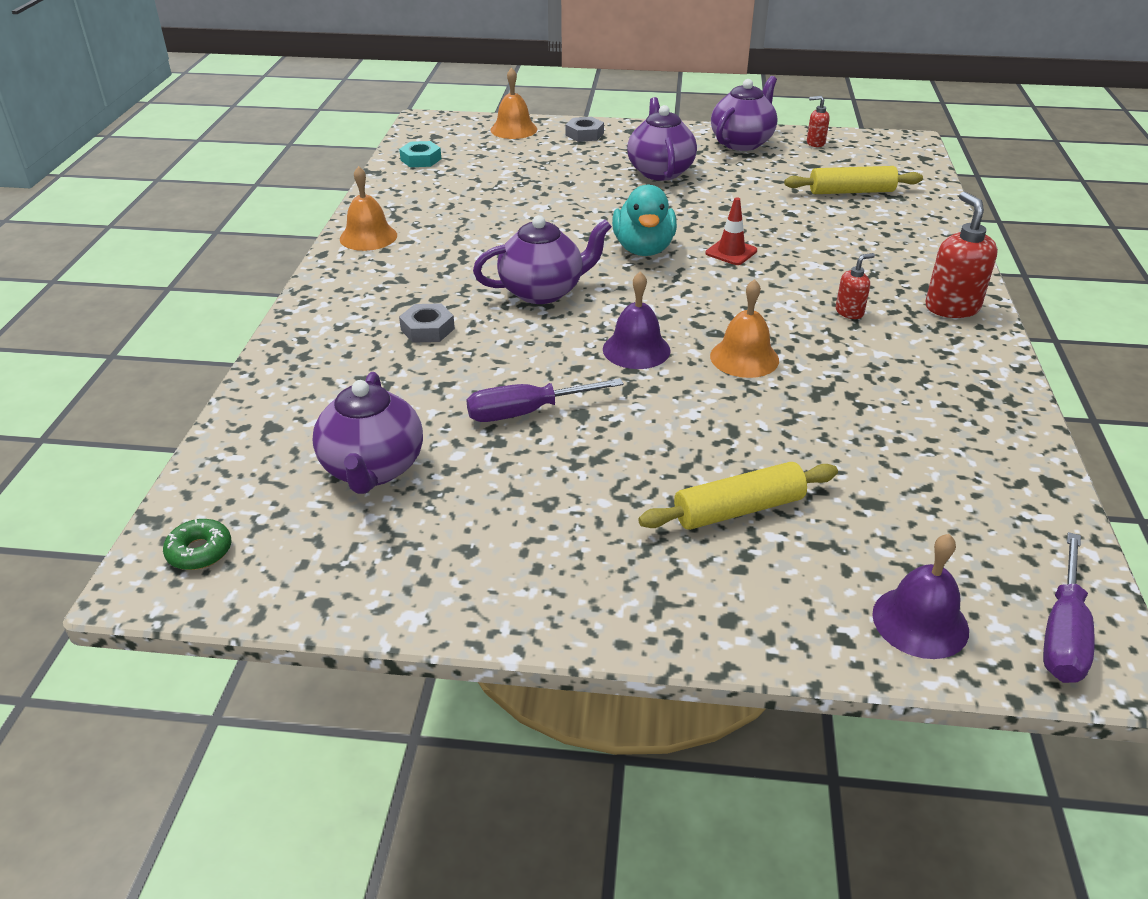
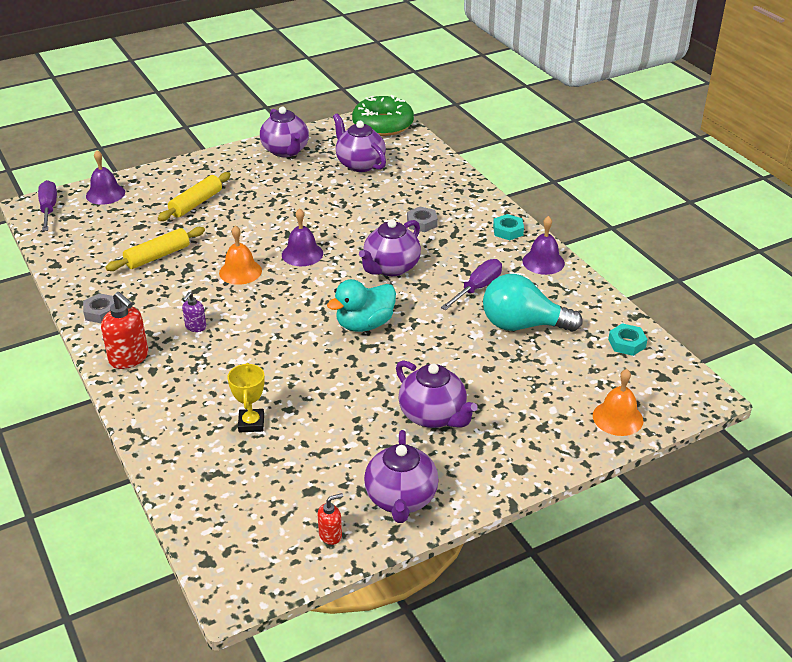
camera: 145 degrees right, 0 degrees up
green donut [163,519,231,570] -> green donut [352,95,414,136], size x2.36
orange bell [340,166,397,251] -> purple bell [522,216,565,275]
purple screwdriver [466,378,624,422] -> purple screwdriver moved to [441,259,502,310]
grey nut [566,117,604,142] -> grey nut moved to [83,293,114,323]
turquoise duck [612,185,677,256] -> turquoise duck turned 90 degrees counterclockwise [327,279,396,332]
red traffic cone [705,197,757,265] -> none
yellow rolling pin [784,166,923,194] -> yellow rolling pin moved to [106,227,205,271]
red soap dispenser [836,253,875,319] -> purple soap dispenser [182,292,206,332]
none -> yellow trophy [227,363,265,432]
none -> purple teapot [260,107,309,157]
none -> turquoise light bulb [483,274,583,332]
none -> turquoise nut [493,214,524,240]

